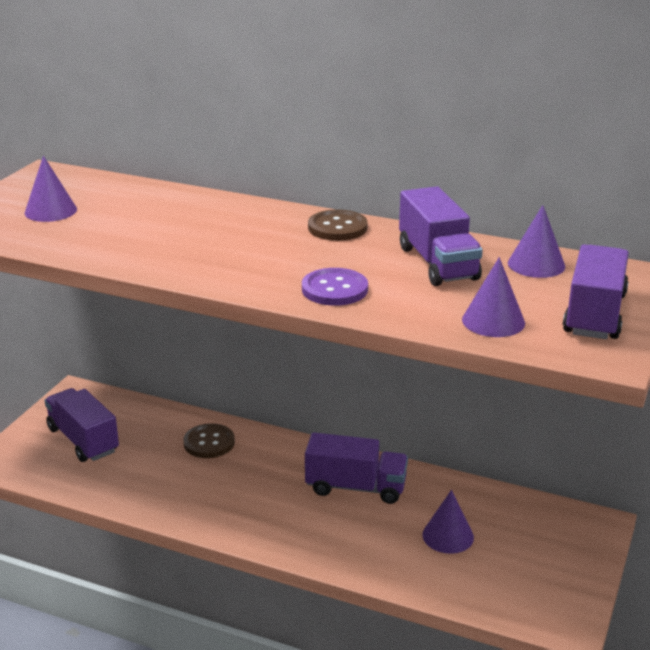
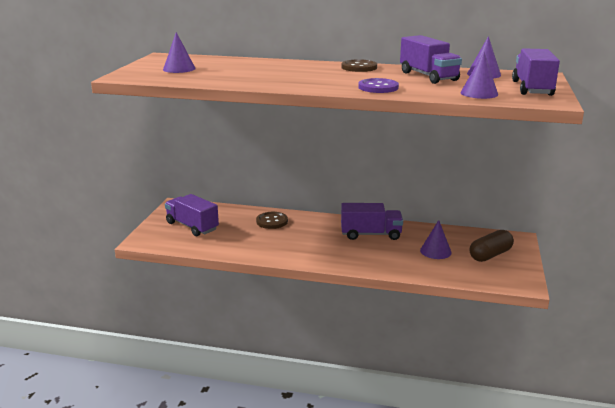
camera: 10 degrees left, 5 degrees down
none -> brown capsule [469,230,514,262]

